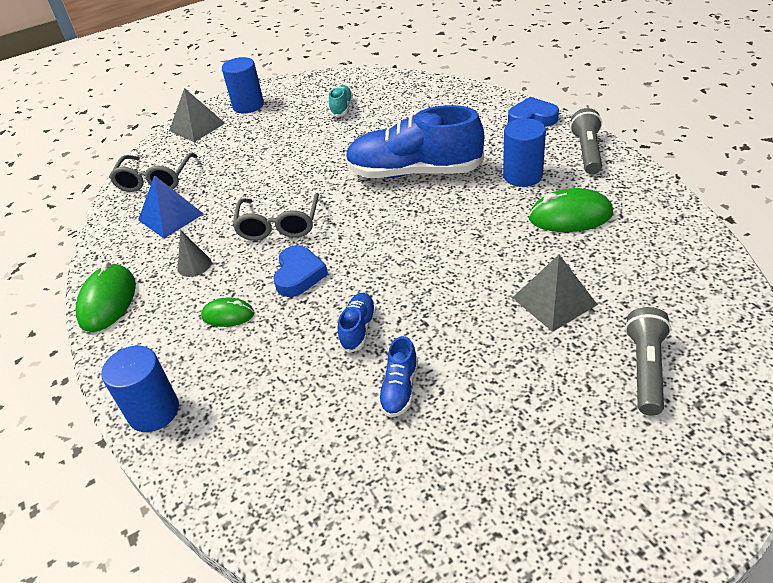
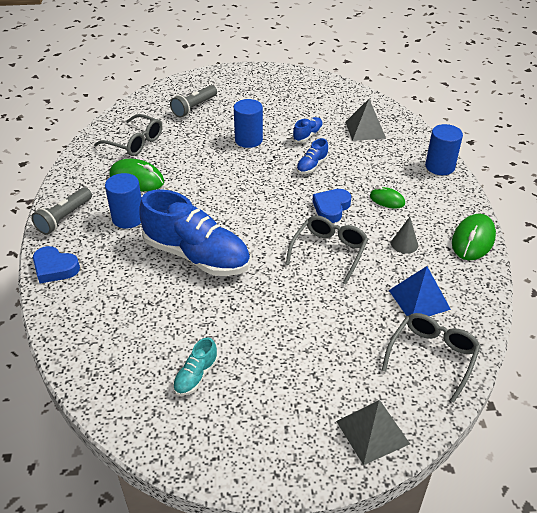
camera: 160 degrees left, 0 degrees up
blue cylinder [222,57,264,113] -> blue cylinder moved to [234,99,263,148]
grey pyramid [512,255,598,332] -> grey pyramid moved to [345,99,386,141]
none -> grey glasses [94,114,162,156]

